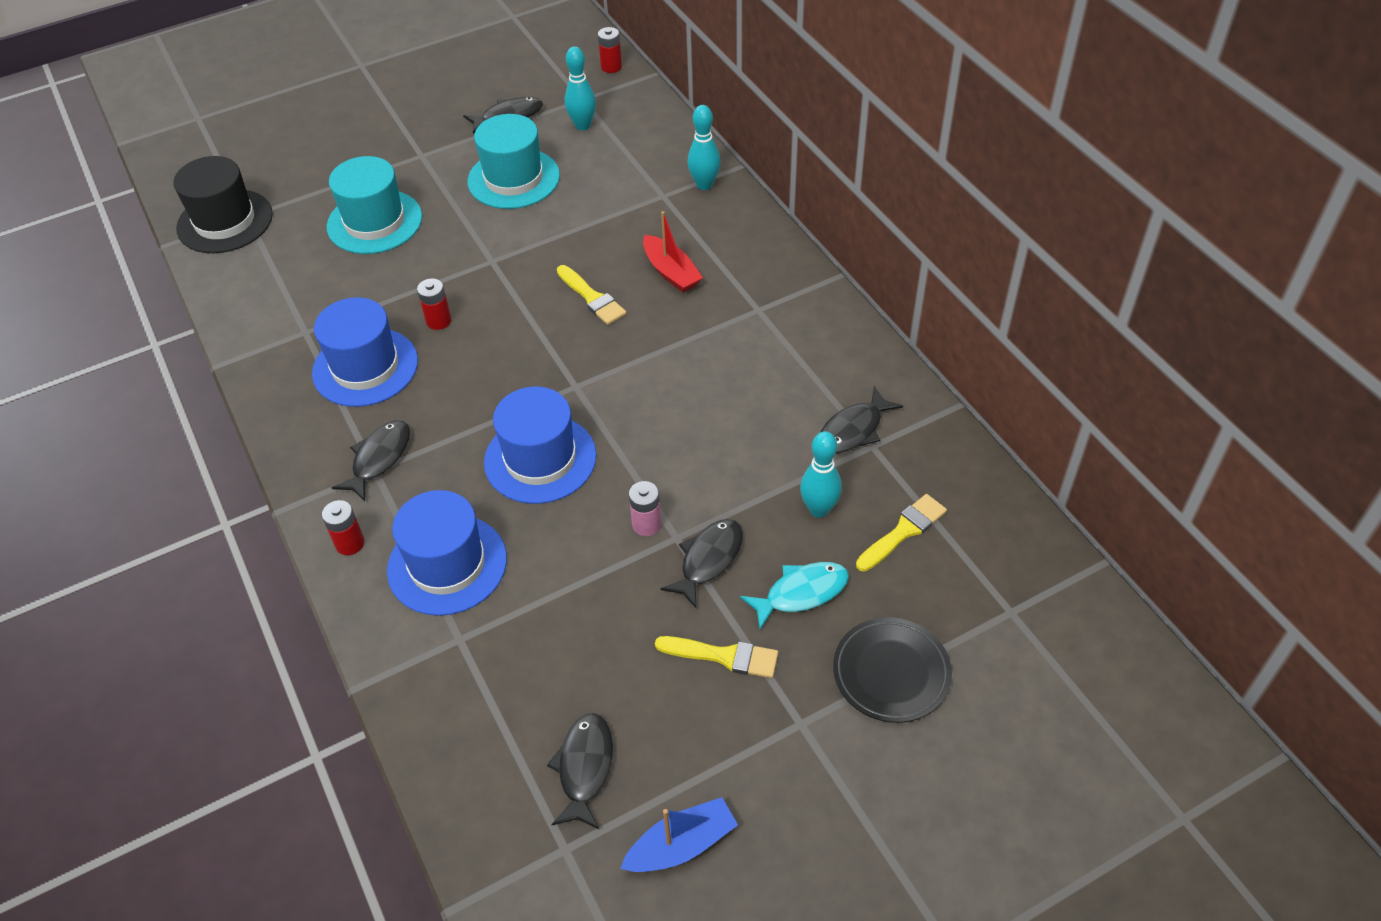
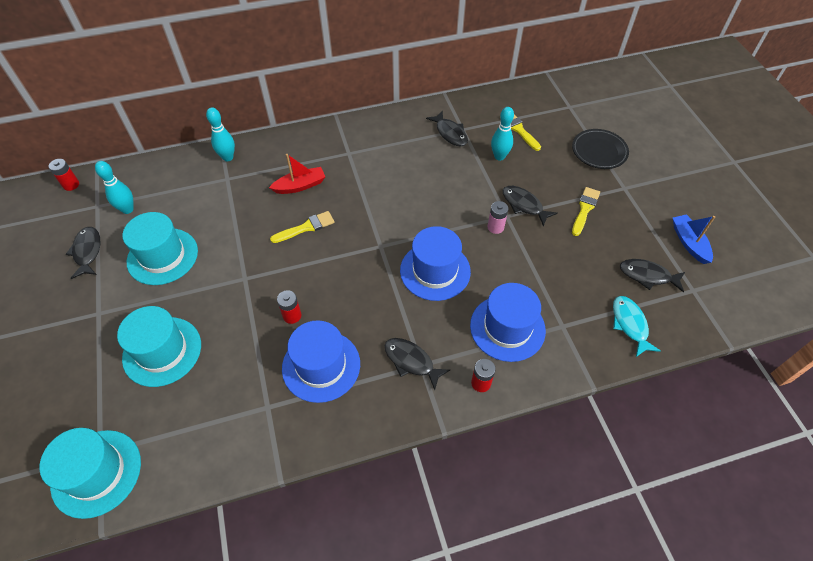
camera: 80 degrees left, 5 degrees up
black hat [173,156,273,253] -> turquoise hat [39,428,141,519]
turquoise fish [740,562,849,630] -> turquoise fish moved to [613,296,661,357]

